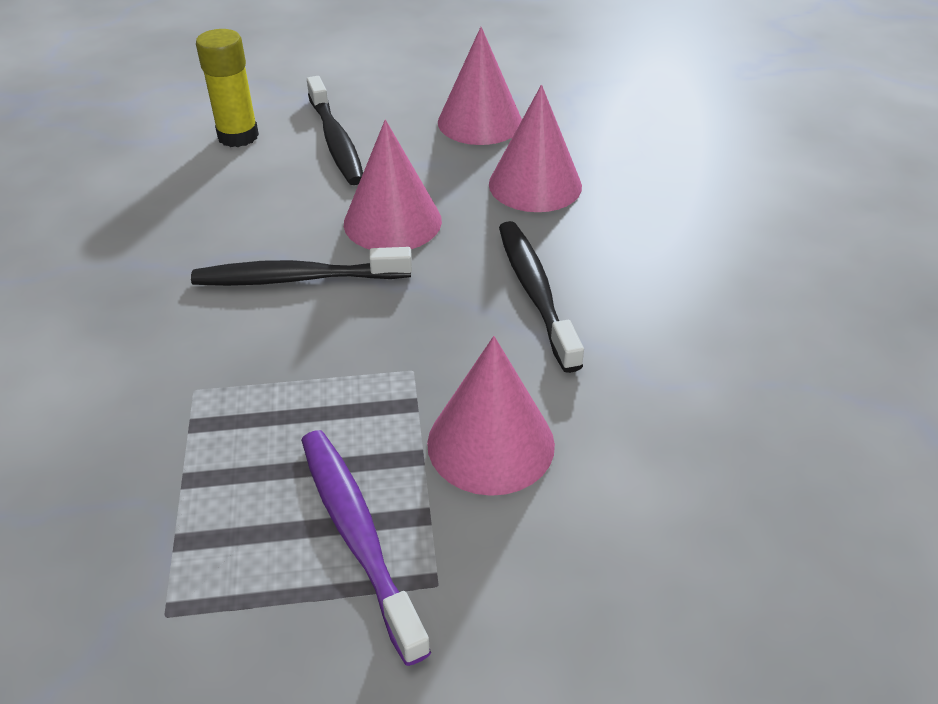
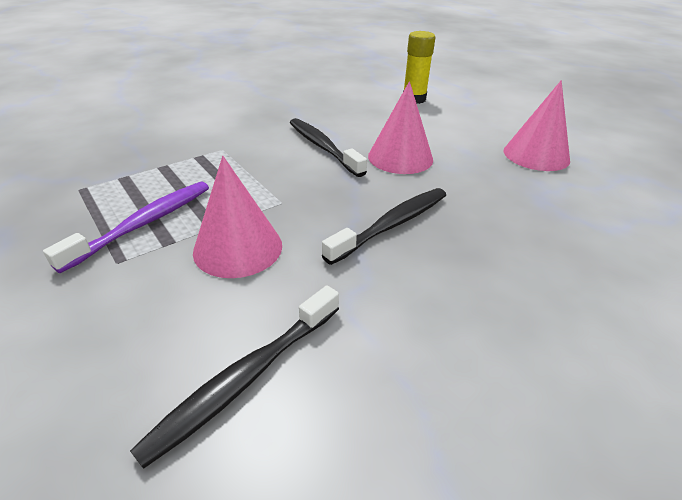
camera: 60 degrees right, 5 degrees down
black toothbrush [307,76,363,185] -> black toothbrush moved to [130,285,339,469]
pink cone [489,85,582,212] -> none

